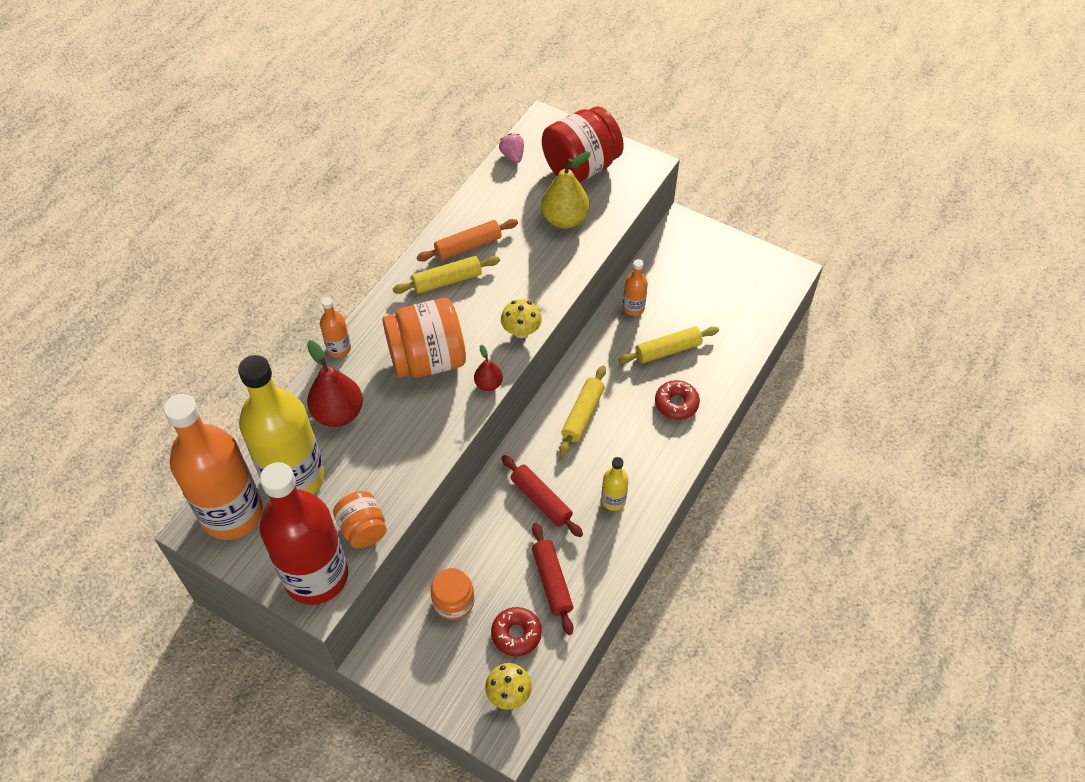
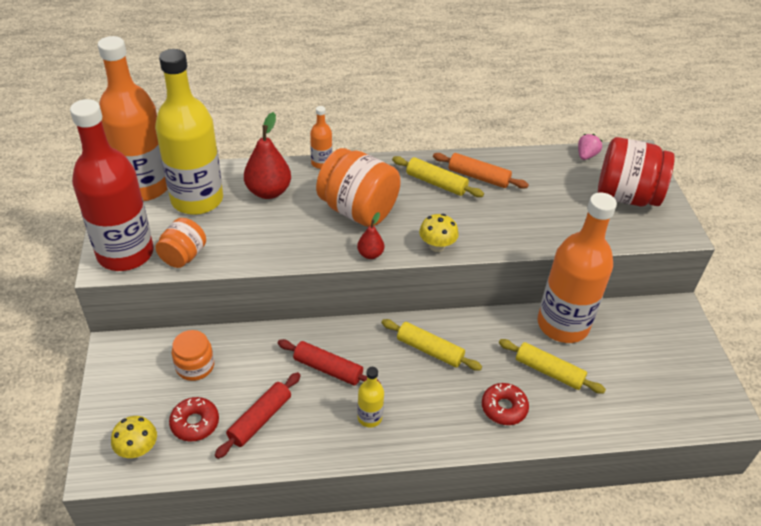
camera: 50 degrees right, 10 degrees down
red rolling pin [501,455,583,537] -> red rolling pin turned 75 degrees counterclockwise [278,339,381,385]
yellow pear [541,151,591,229] -> none
yellow rolling pin [559,365,606,456] -> yellow rolling pin turned 45 degrees clockwise [381,319,482,371]
orange bottle [623,259,648,316] -> orange bottle [538,192,617,343], size x2.35

